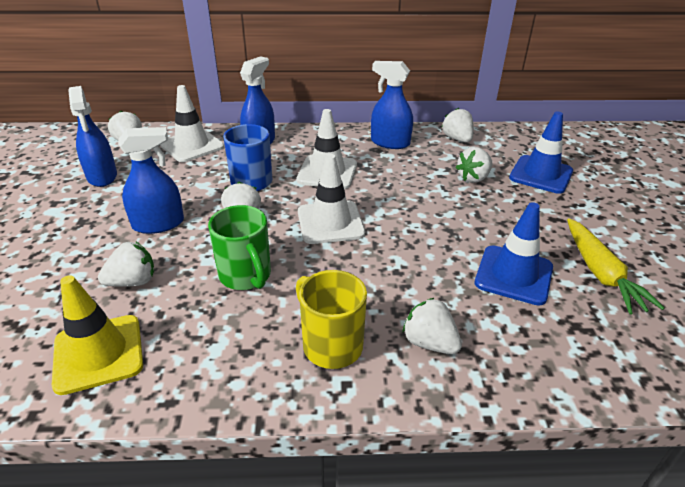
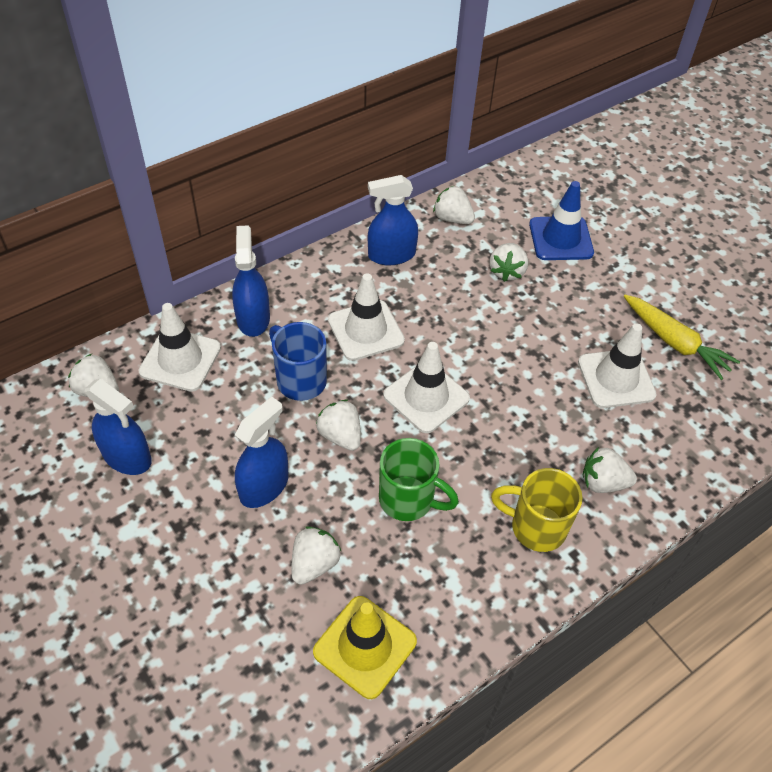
camera: 35 degrees left, 15 degrees up
blue traffic cone [475,202,553,306] -> white traffic cone [578,323,657,408]

